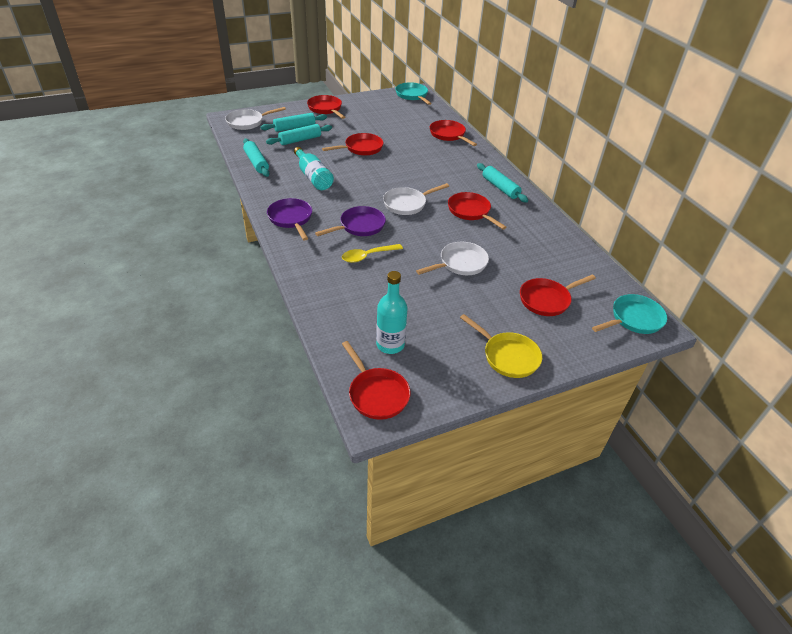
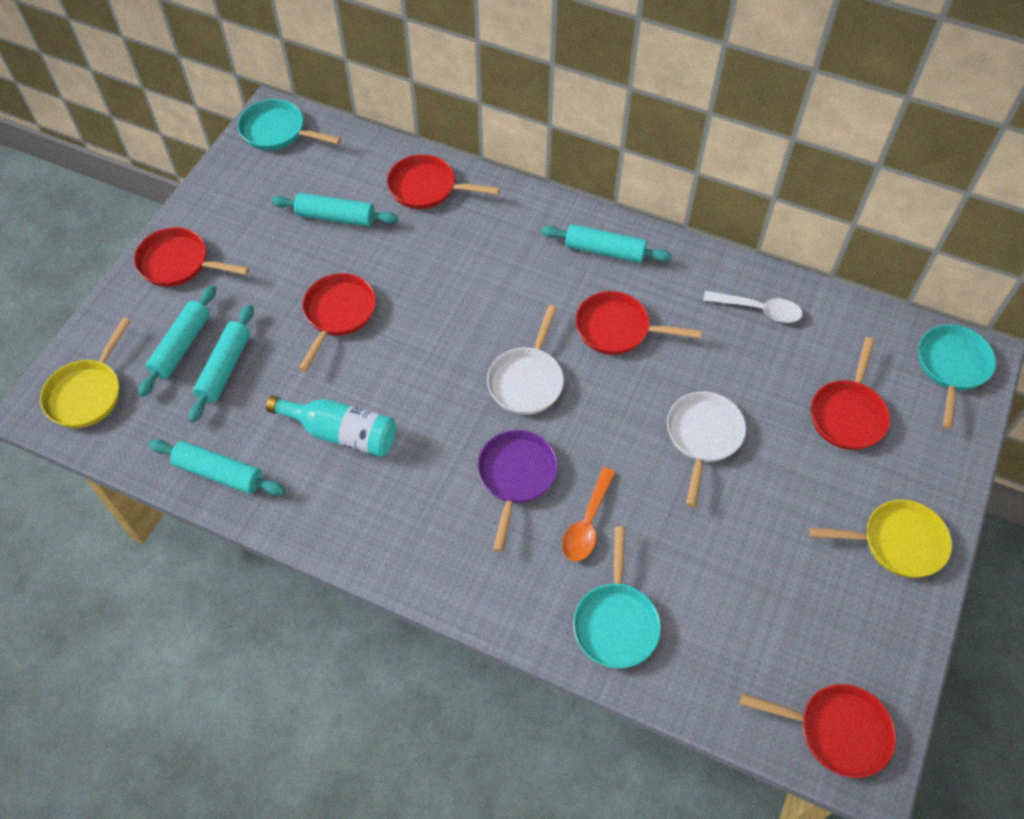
camera: 40 degrees left, 15 degrees up
white pan [225,107,286,130] -> yellow pan [40,318,131,428]
purple pan [267,198,312,241] -> none
yellow spoon [342,244,403,263] -> orange spoon [562,467,616,562]
turquoise bottle [376,271,408,354] -> none
none -> turquoise rolling pin [271,193,398,227]
none -> turquoise pan [573,527,661,668]
none -> white spoon [703,291,803,323]

